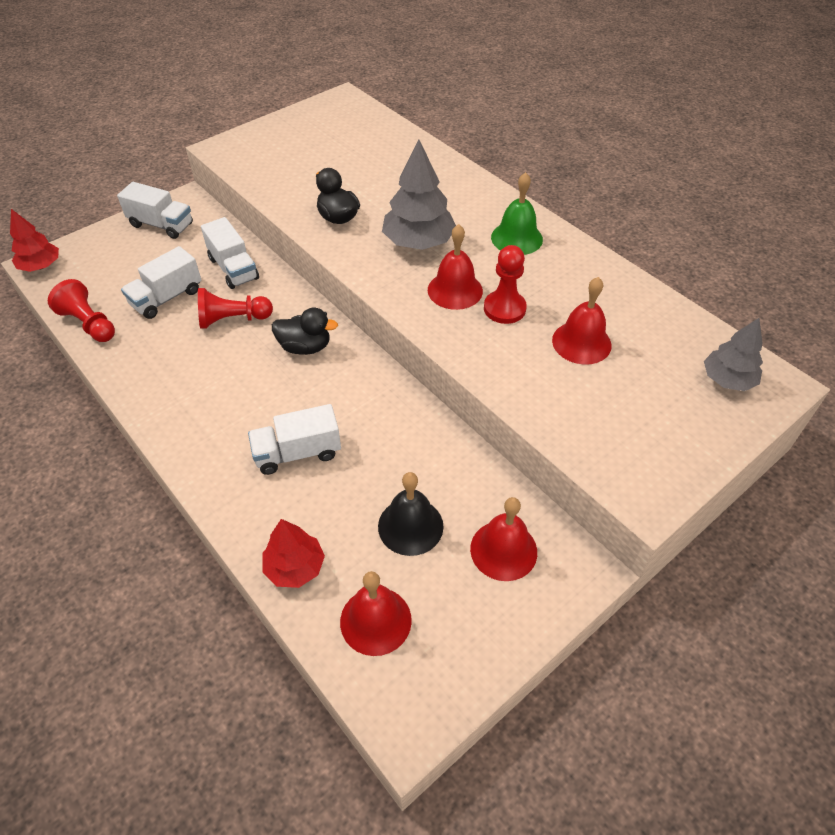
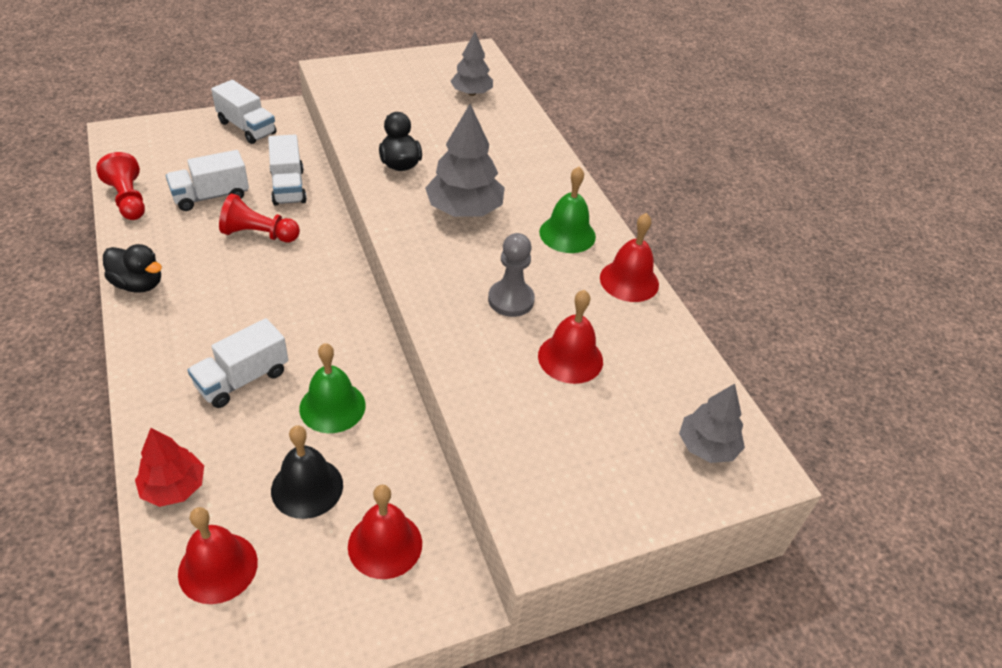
camera: 15 degrees right, 5 degrees down
red tree [10,209,59,272] -> none
white truck [248,404,341,475] -> white truck turned 45 degrees counterclockwise [188,318,288,408]
black duck [272,308,338,355] -> black duck moved to [103,244,162,293]
red bell [428,224,483,310] -> red bell moved to [600,213,659,302]
red pawn [484,245,527,324] -> grey pawn [488,233,535,317]
none -> green bell [299,343,366,433]
none -> grey tree [450,32,493,96]

